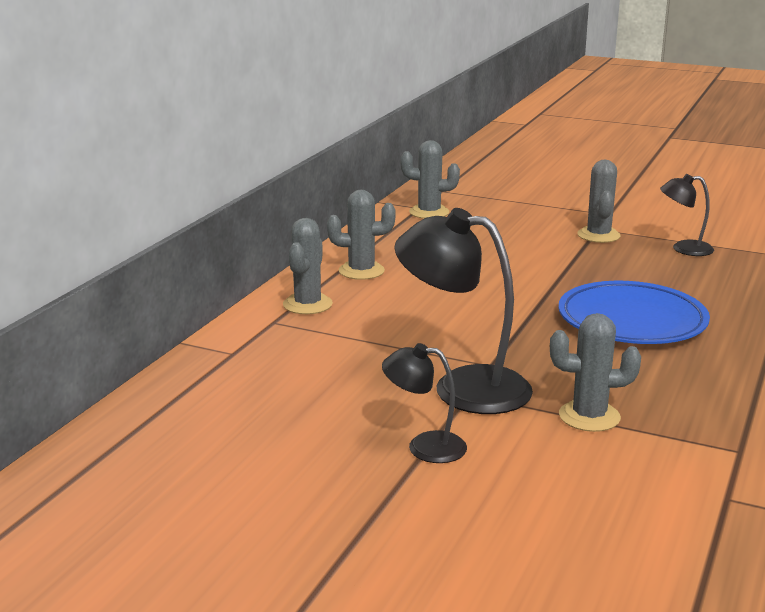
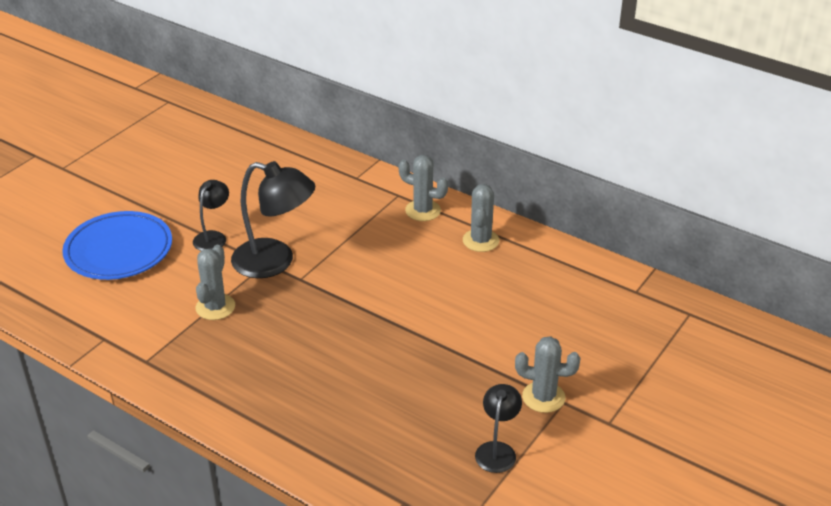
camera: 100 degrees right, 15 degrees up
black lamp [394,208,533,414] -> black lamp turned 75 degrees clockwise [231,161,315,278]
grey cactus [400,140,460,219] -> none
blue plate [558,281,710,344] -> blue plate moved to [62,211,172,280]

